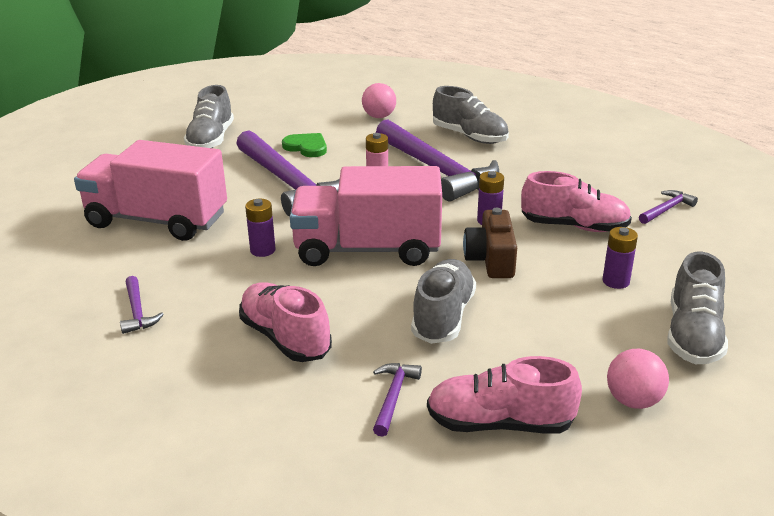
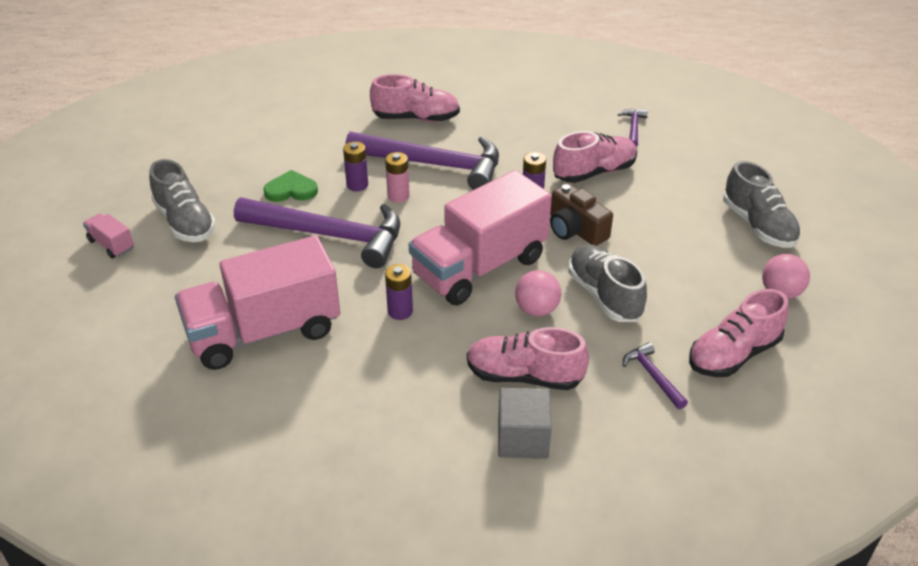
camera: 40 degrees left, 10 degrees up
purple hammer [120,276,164,334] -> none
pink ball [362,83,396,118] -> pink ball moved to [515,270,561,316]
grey shoe [433,86,509,144] -> pink shoe [370,74,460,122]
purple battery [603,227,638,289] -> purple battery moved to [343,142,368,191]
none -> pink truck [83,213,134,258]
none -> grey cube [498,388,552,459]

